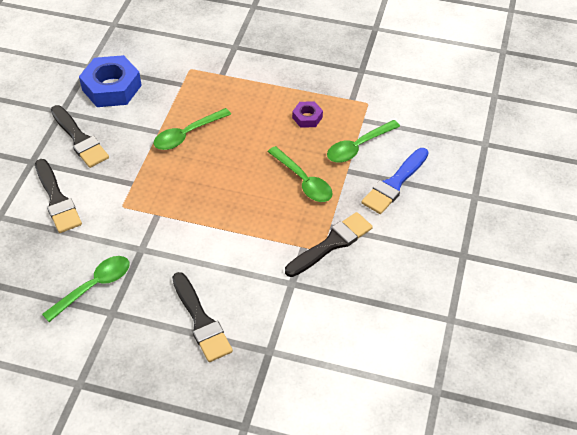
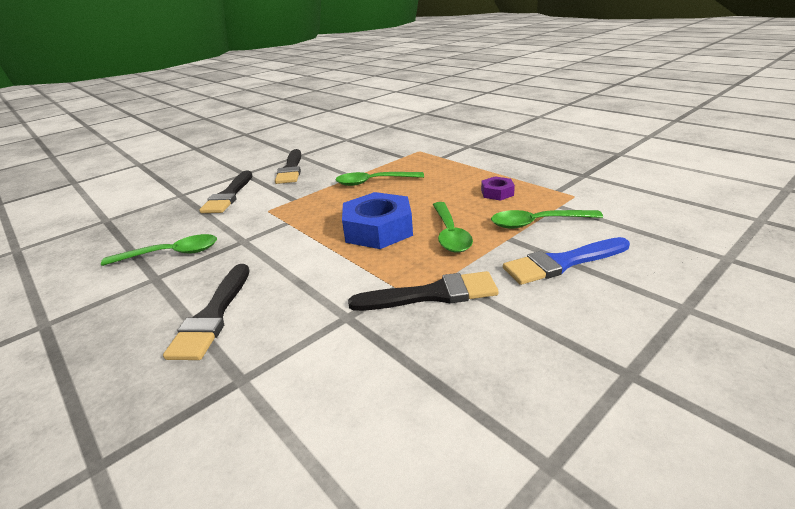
camera: 35 degrees right, 20 degrees down
blue nut [79,55,142,107] -> blue nut moved to [342,192,413,249]

